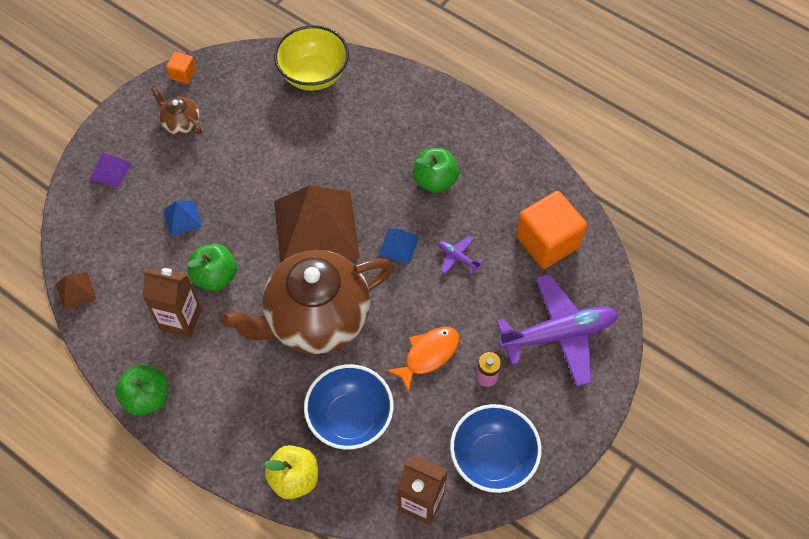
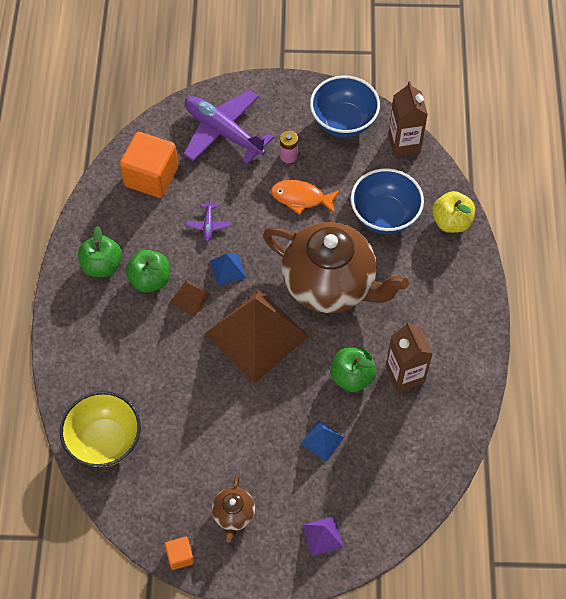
camera: 125 degrees left, 0 degrees up
brown pyramid [56,272,96,311] -> brown pyramid moved to [170,281,211,317]
green apple [115,365,168,416] -> green apple moved to [78,226,122,277]

